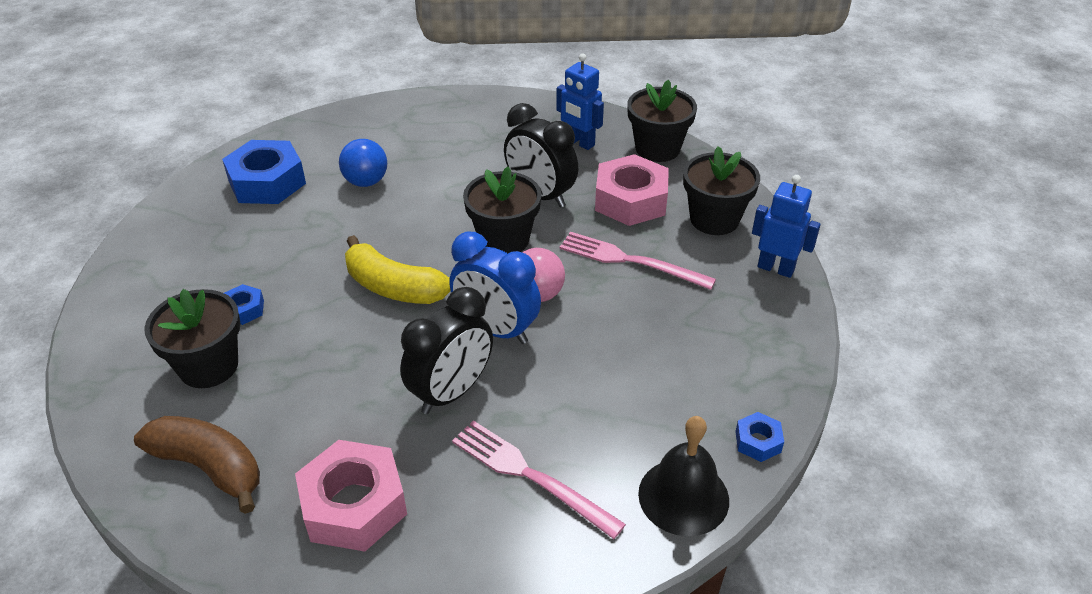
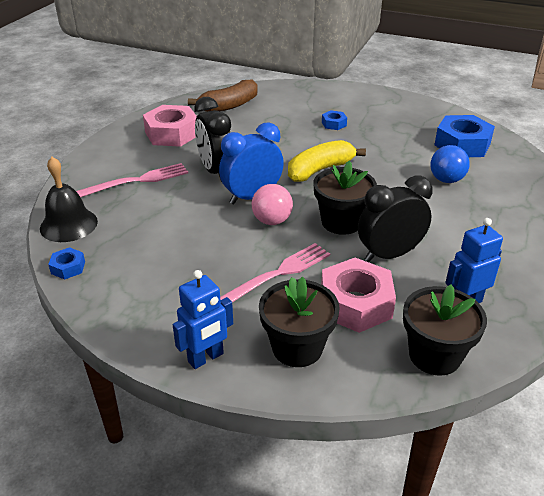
camera: 115 degrees right, 5 degrees down
black flower pot [144,289,241,388] -> none

